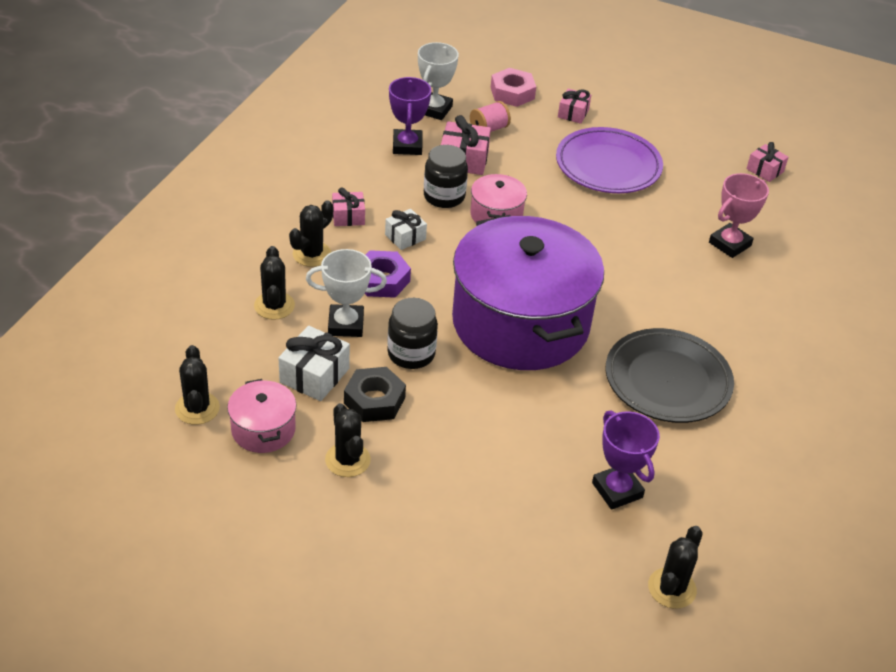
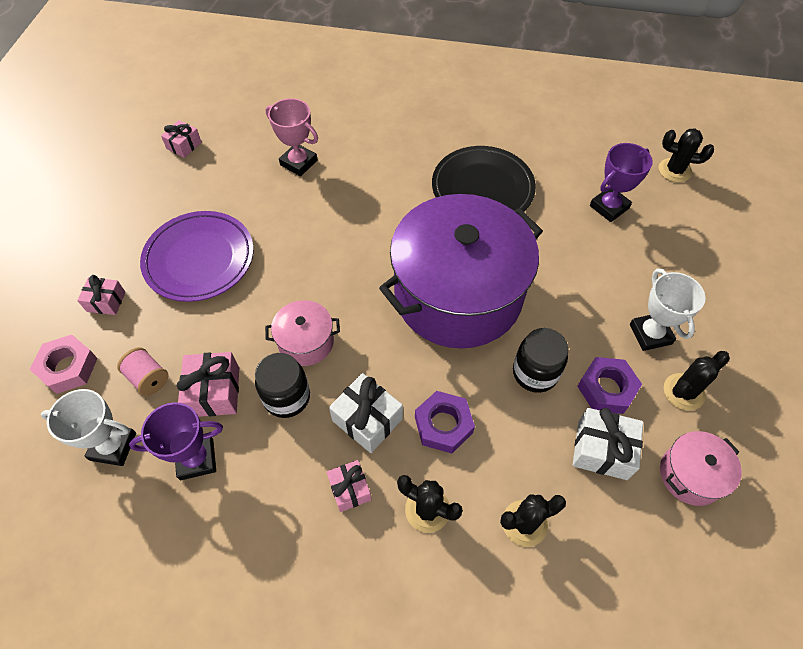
camera: 100 degrees left, 15 degrees up
black cactus [175,345,220,425] -> none
white trophy [306,249,387,337] -> white trophy moved to [630,268,706,351]
black nut [344,367,406,422] -> purple nut [577,357,642,414]
white gift [385,209,427,250] -> white gift [329,373,403,453], size x1.54

